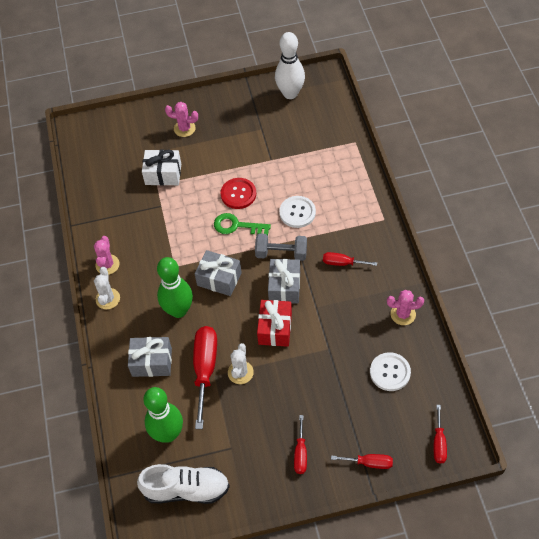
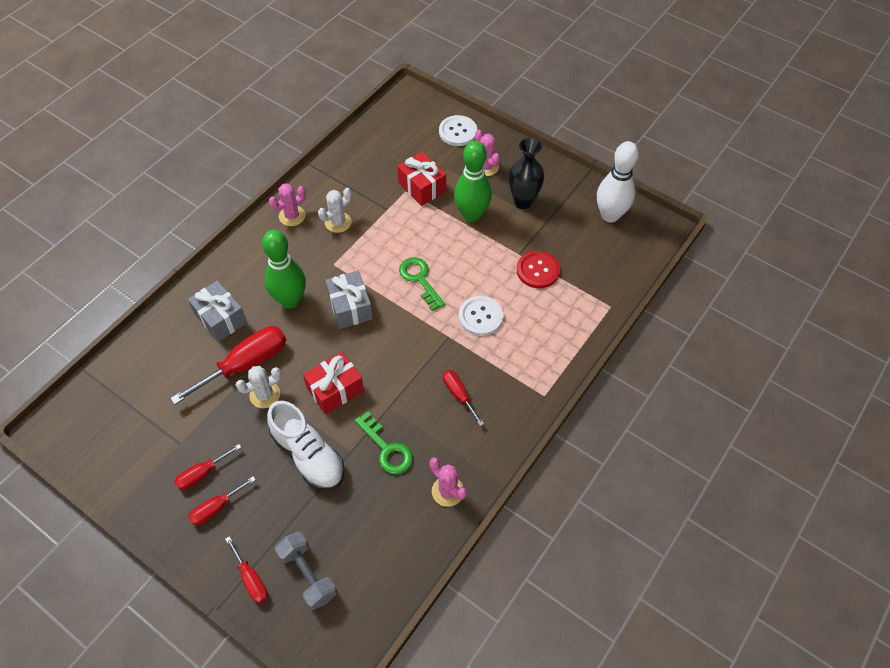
camera: 45 degrees right, 0 degrees up
white cactus [94,267,120,309] -> white cactus moved to [318,188,352,233]
white shoe [137,464,230,504] -> white shoe moved to [267,401,344,491]
white gift [142,149,181,186] -> red gift [397,151,446,206]
green bowling pin [143,387,183,443] -> green bowling pin moved to [454,141,492,222]
red button [221,178,256,209] -> red button moved to [517,251,560,288]
grey dumbbell [255,233,307,261] -> grey dumbbell moved to [275,531,337,610]
grey gift [268,259,300,304] -> none
white button [370,352,411,391] -> white button moved to [439,115,477,146]
red screwdriver [434,405,447,464] -> red screwdriver moved to [174,444,242,490]
none -> green key [355,411,413,474]
none -> black vase [509,138,544,209]

